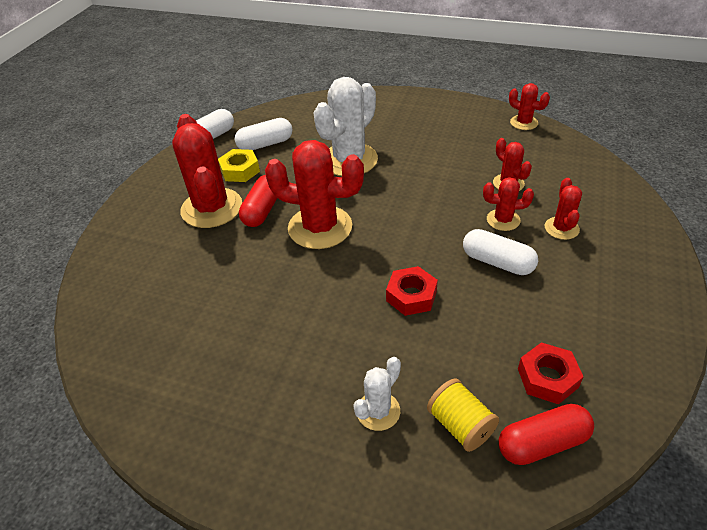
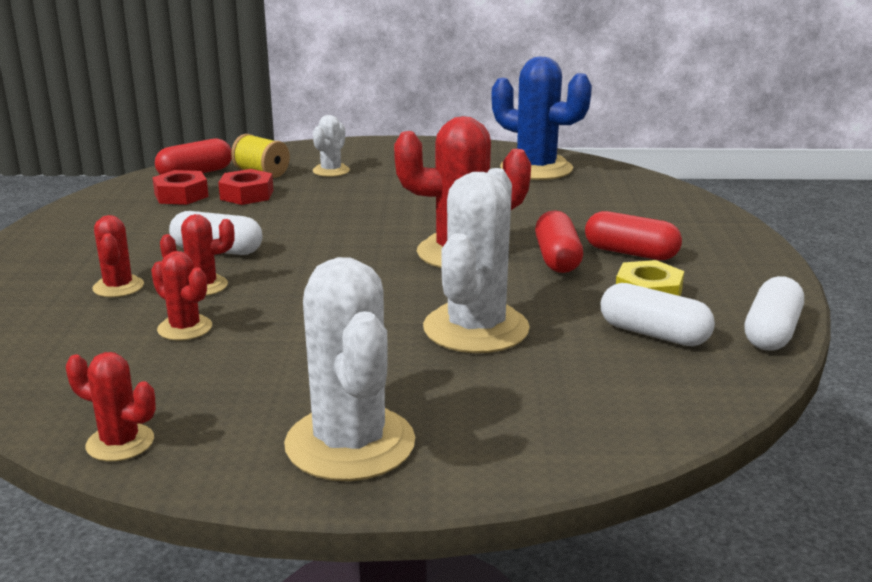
camera: 160 degrees right, 20 degrees down
red cactus [172,114,242,228] -> red capsule [585,211,682,260]
white capsule [235,118,292,150] -> white capsule turned 75 degrees clockwise [601,283,715,346]
red nut [386,266,438,316] -> red nut moved to [218,169,274,205]
none -> white cactus [284,257,415,481]
none -> blue cactus [491,57,592,180]

